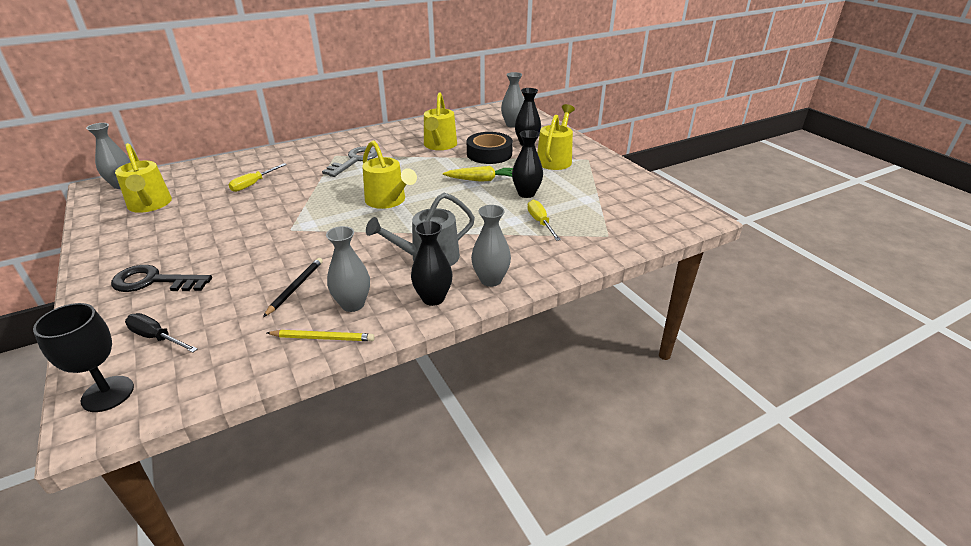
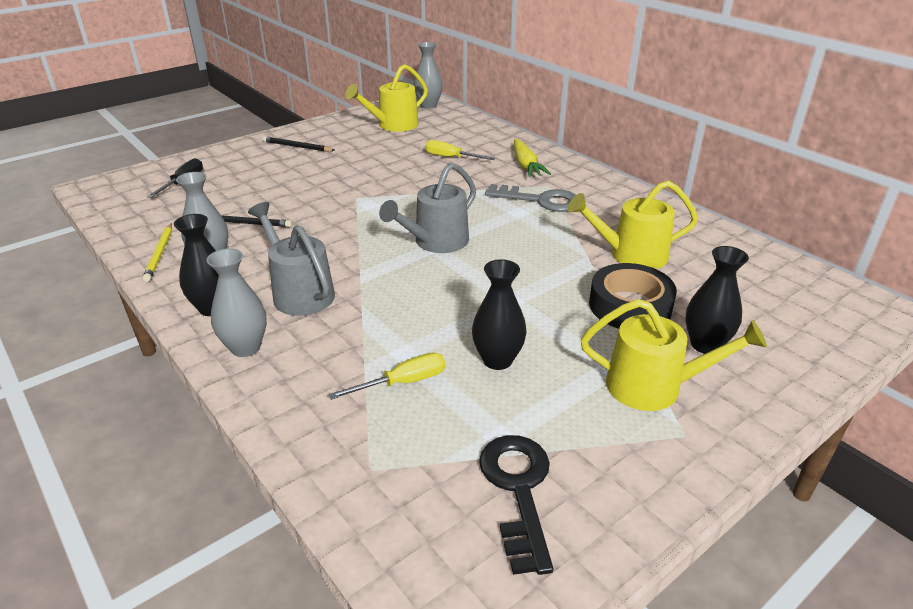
camera: 80 degrees right, 0 degrees up
black goblet [33,303,134,412] -> none
black key [111,265,212,292] -> black key moved to [479,435,553,575]
yellow watering can [362,141,417,209] -> grey watering can [379,163,476,253]
yellow carrot [443,166,513,181] -> yellow carrot moved to [514,139,551,177]
grey vase [501,72,524,128] -> none
none -> black pencil [263,136,335,152]

